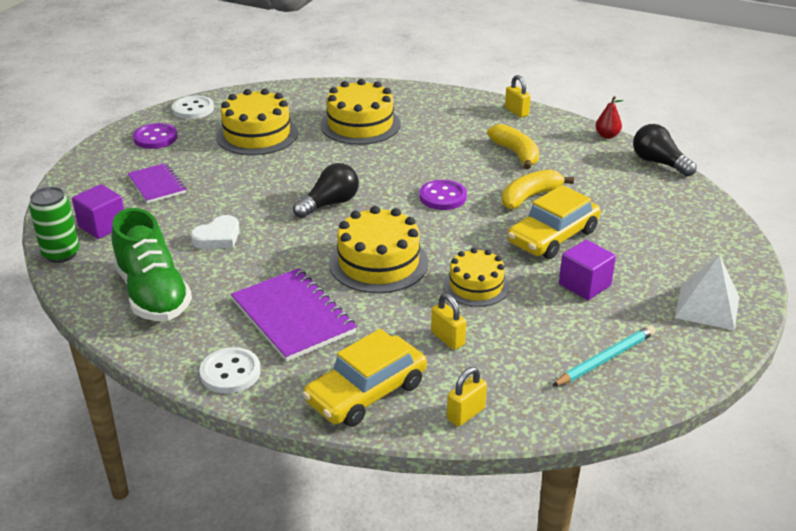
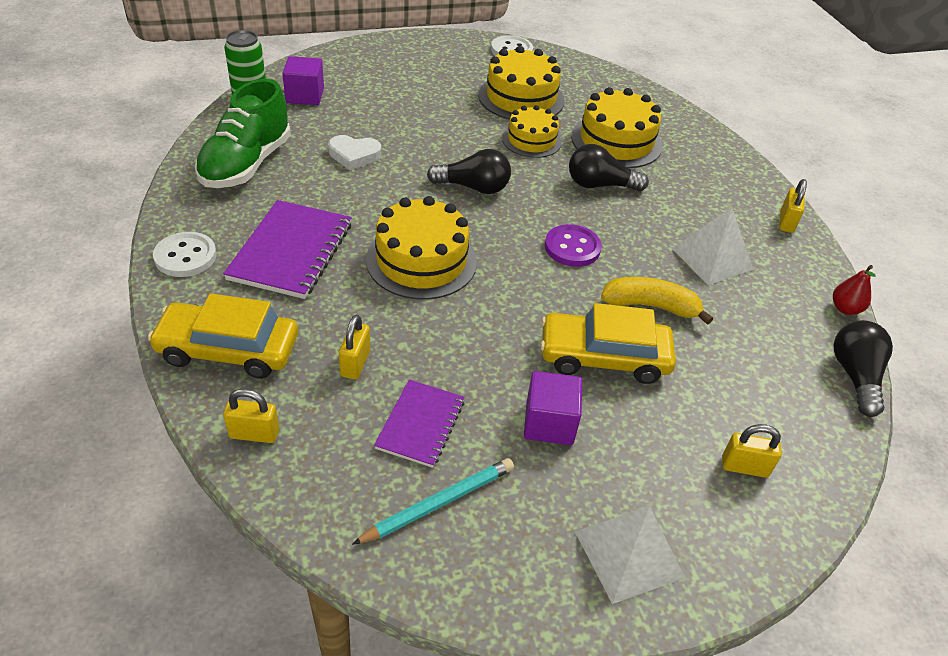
camera: 45 degrees right, 10 degrees up
purple notebook [127,163,186,203] -> purple notebook moved to [374,380,464,468]
purple button [133,123,177,149] -> none
yellow cake [443,248,510,307] -> yellow cake moved to [502,105,562,158]
yellow banana [487,124,539,169] -> white pyramid [672,207,754,285]
turquoise pencil [552,326,655,386] -> turquoise pencil turned 45 degrees counterclockwise [352,458,514,545]
none -> black light bulb [569,144,649,192]
none -> yellow padlock [722,424,782,478]

